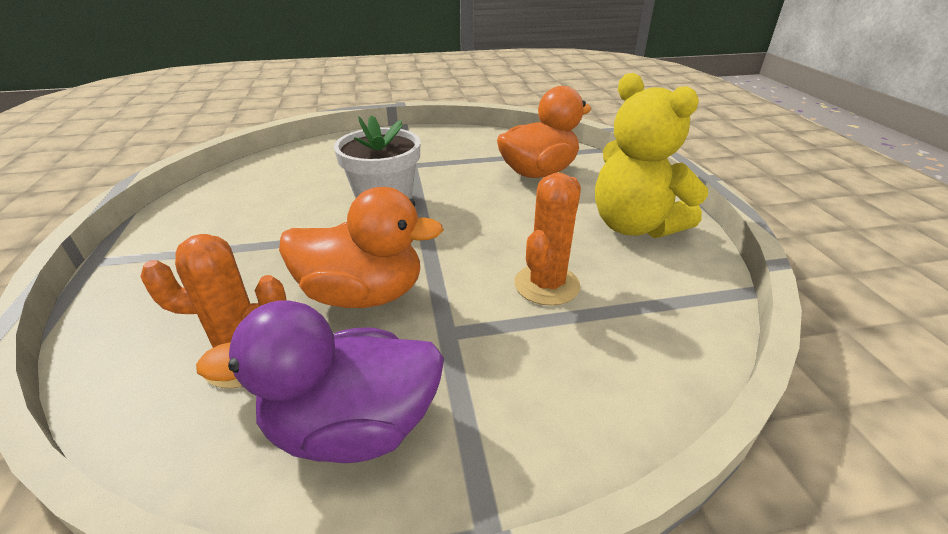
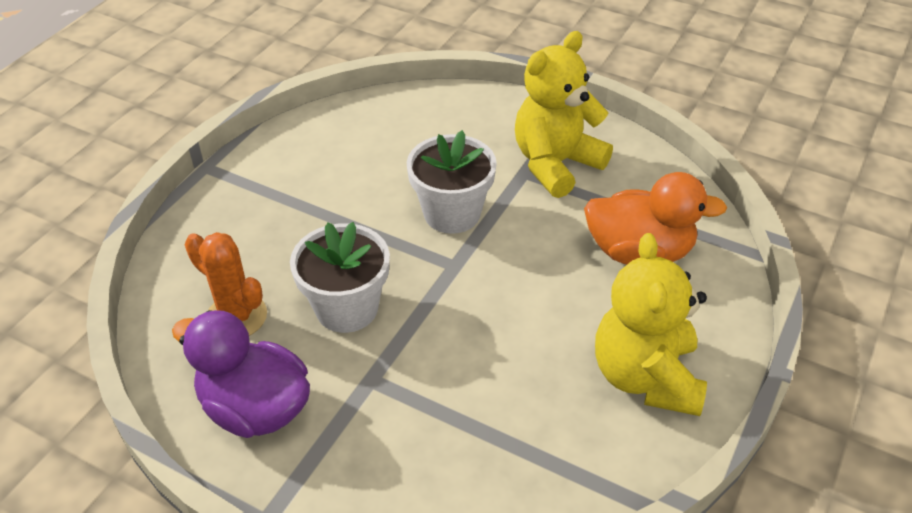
camera: 40 degrees right, 10 degrees up
orange duck [279,187,444,308] -> white flower pot [290,222,390,333]
orange cactus [514,173,581,306] -> none
none -> yellow teddy bear [515,31,613,198]

